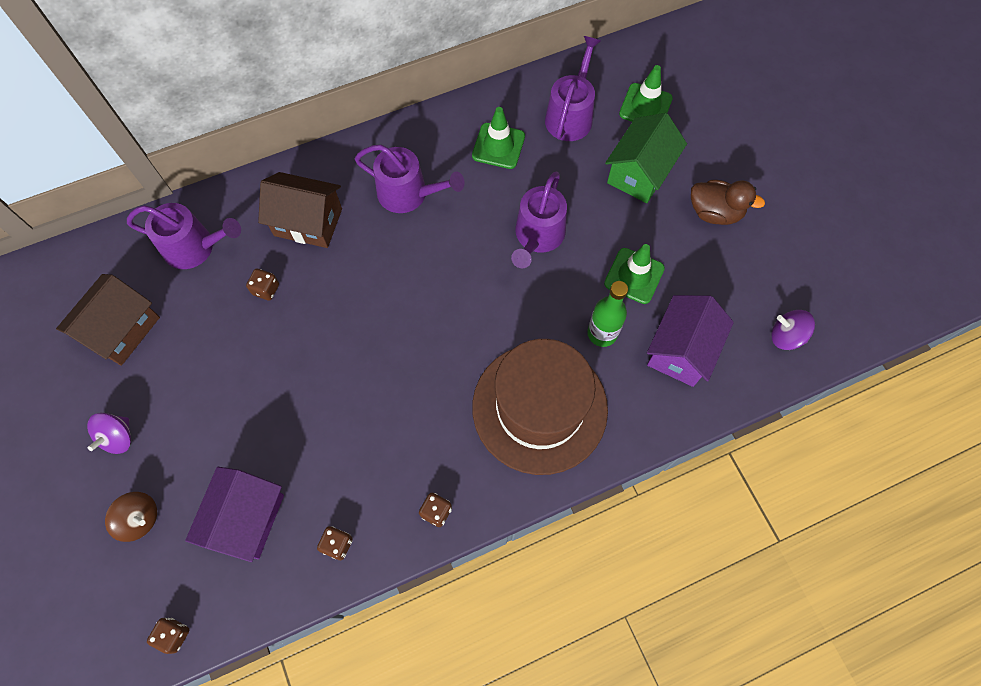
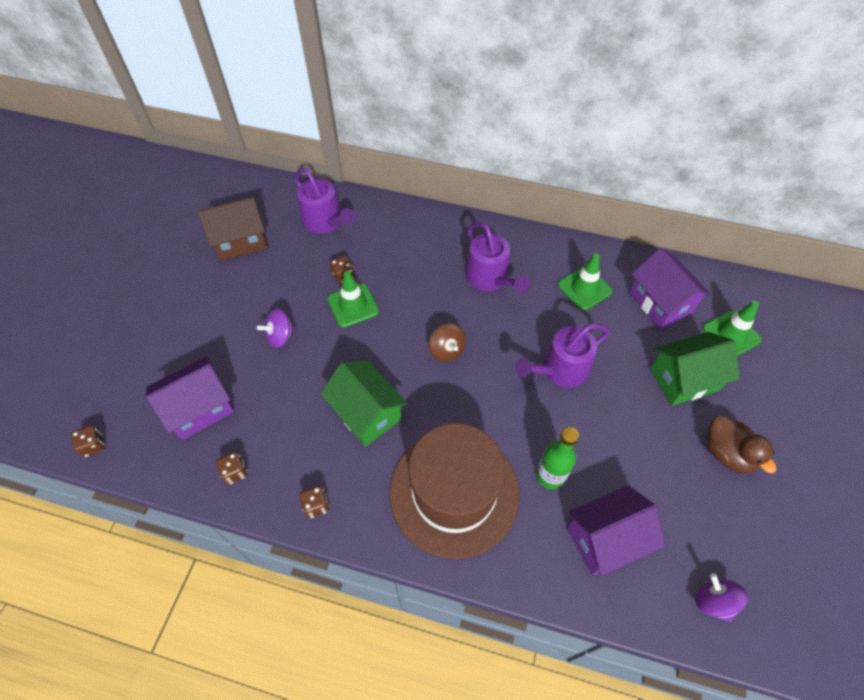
camera: 40 degrees right, 10 degrees down
purple spinning top [87,413,131,454] -> purple spinning top moved to [257,309,296,348]
brown spinning top [105,492,157,542] -> brown spinning top moved to [429,323,466,362]
brown house [258,172,342,248] -> none
purple watering can [545,36,601,141] -> purple house [629,248,711,329]
green traffic cone [604,244,665,304] -> green traffic cone moved to [328,271,379,328]
none -> green house [320,360,407,447]

